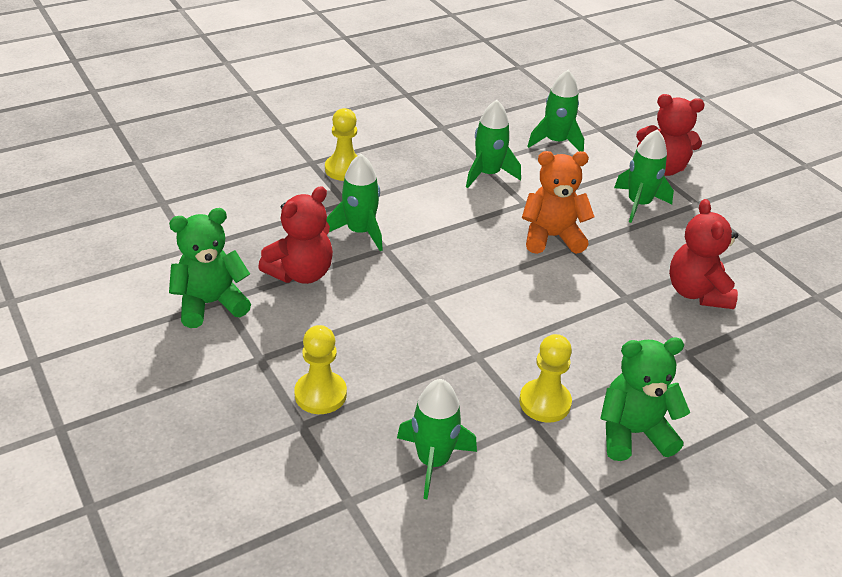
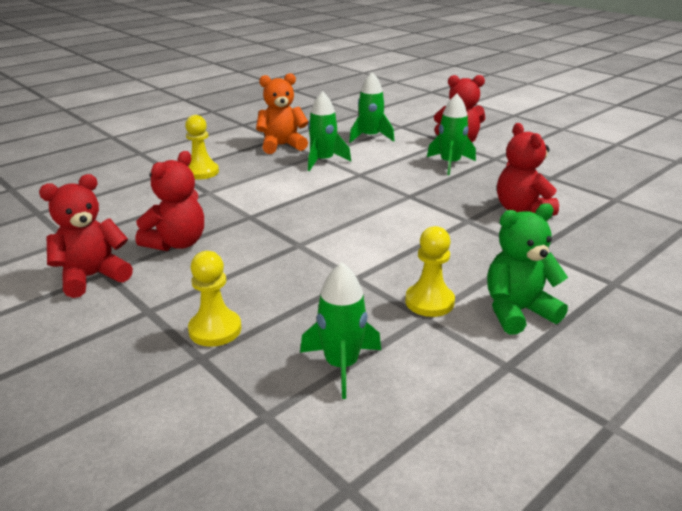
camera: 10 degrees left, 10 degrees down
green teddy bear [169,208,251,328] -> red teddy bear [39,174,133,298]
green rocket [326,154,383,251] -> none
orange teddy bear [522,151,594,254] -> orange teddy bear moved to [256,73,308,154]

